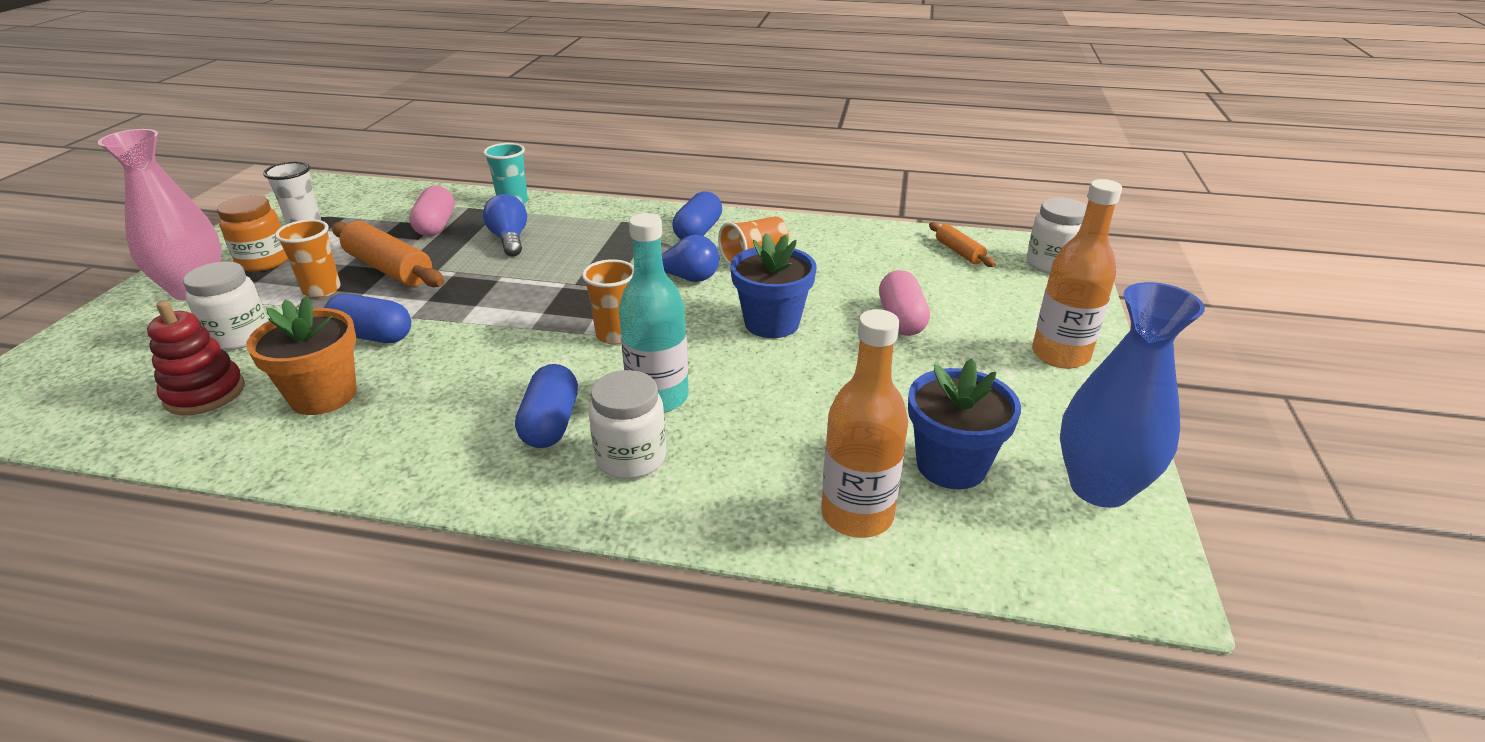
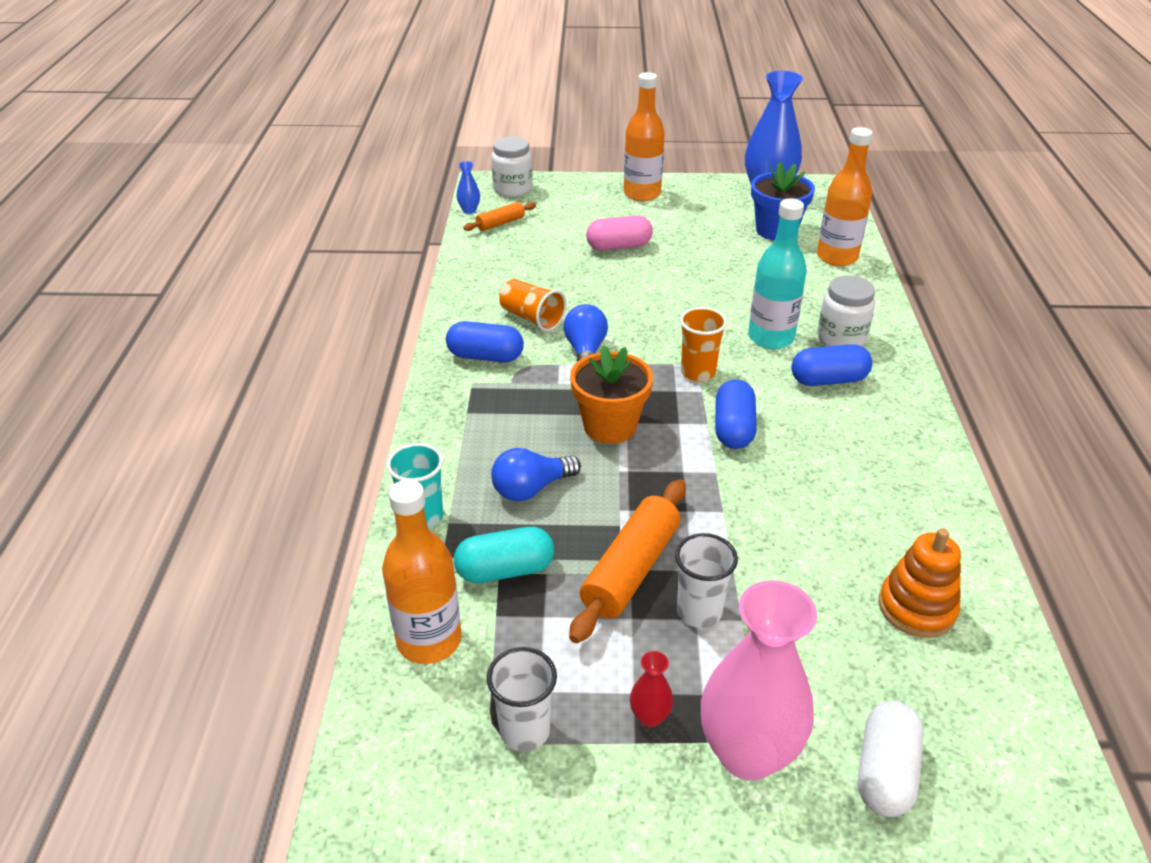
camera: 100 degrees left, 5 degrees up
red stacking toy [147,301,245,415] -> orange stacking toy [878,528,961,638]
white jar [183,262,268,350] -> none
orange jar [217,195,288,272] -> red vase [630,651,673,727]
orange flower pot [246,296,357,415] -> orange flower pot moved to [570,346,653,444]
orange cup [275,219,341,298] -> white cup [675,533,738,628]
blue capsule [324,294,411,343] -> blue capsule moved to [715,379,757,449]
pink capsule [409,185,455,236] -> turquoise capsule [454,527,554,583]
blue flower pot [730,233,816,338] -> none
none -> orange bottle [382,480,462,664]
none -> blue vase [456,161,480,214]
none -> white capsule [858,701,924,817]

